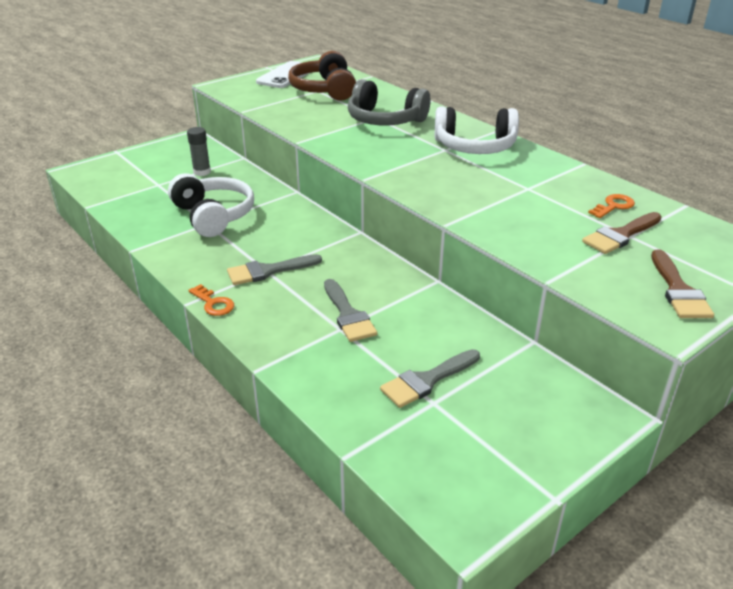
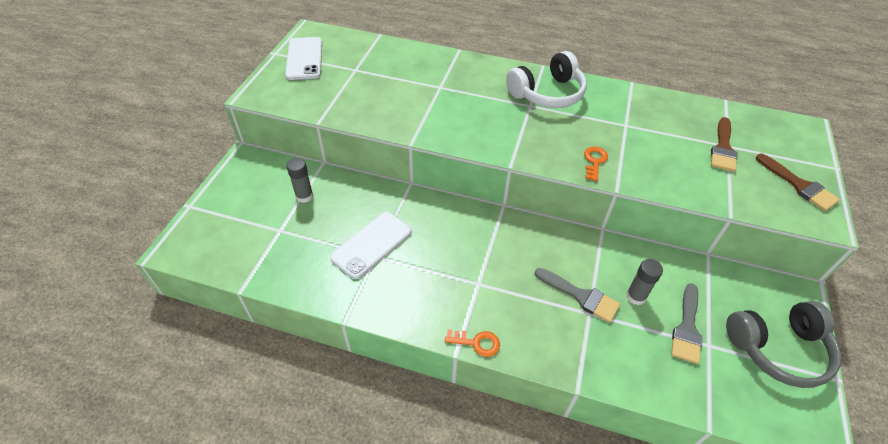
camera: 35 degrees left, 15 degrees up
white headphones [168,173,254,237] -> white phone [330,212,412,279]
grey brush [227,254,322,285] -> none
brown headphones [288,51,356,101] -> none
grey headphones [348,79,430,125] -> grey headphones moved to [726,301,841,388]
orange key [588,194,635,218] -> orange key moved to [584,147,608,181]
none -> grey glue stick [626,259,663,305]

